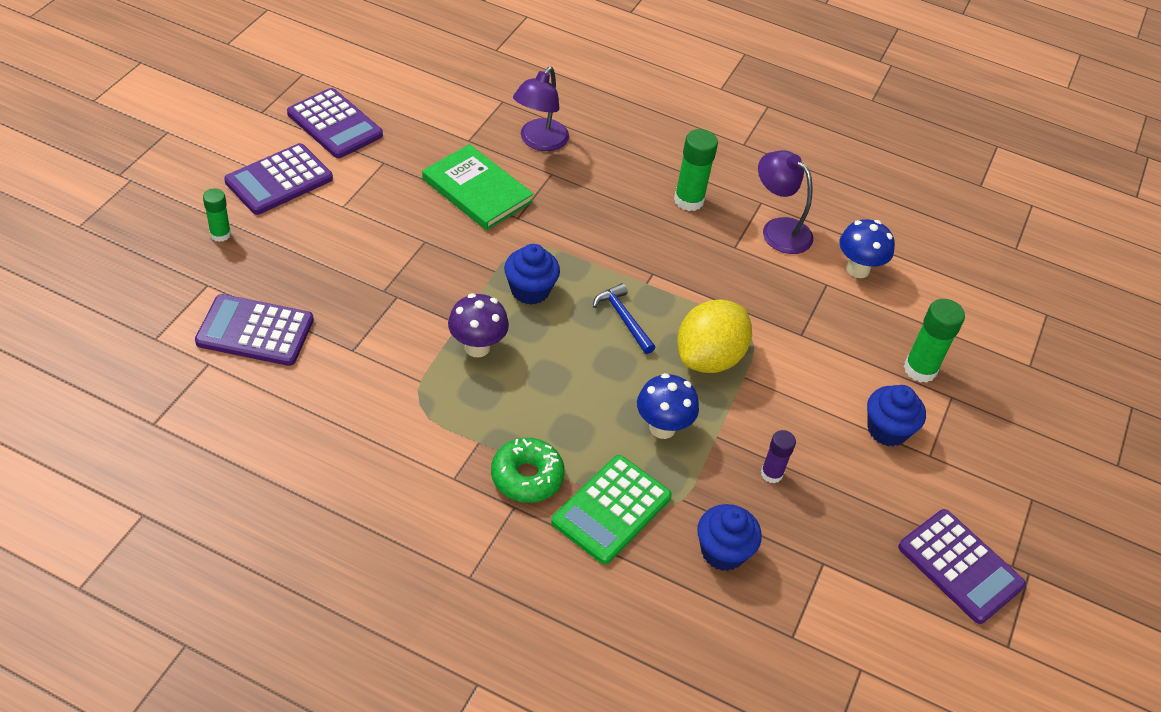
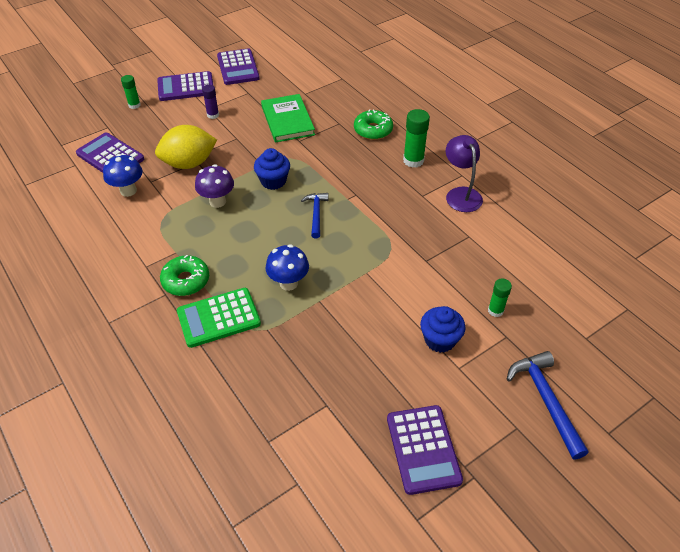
camera: 35 degrees right, 0 degrees up
purple lamp [513,67,569,151] -> none
yellow lemon [677,299,752,373] -> yellow lemon moved to [155,125,217,169]
blue cupcake [697,504,762,571] -> none
purple glue stick [761,430,796,483] -> purple glue stick moved to [202,85,219,119]
blue mushroom [839,219,895,278] -> blue mushroom moved to [103,154,143,197]
green glue stick [904,299,965,383] -> green glue stick [488,278,512,317], size x0.62
none -> green donut [354,109,393,140]
none -> blue hammer [507,351,589,460]

